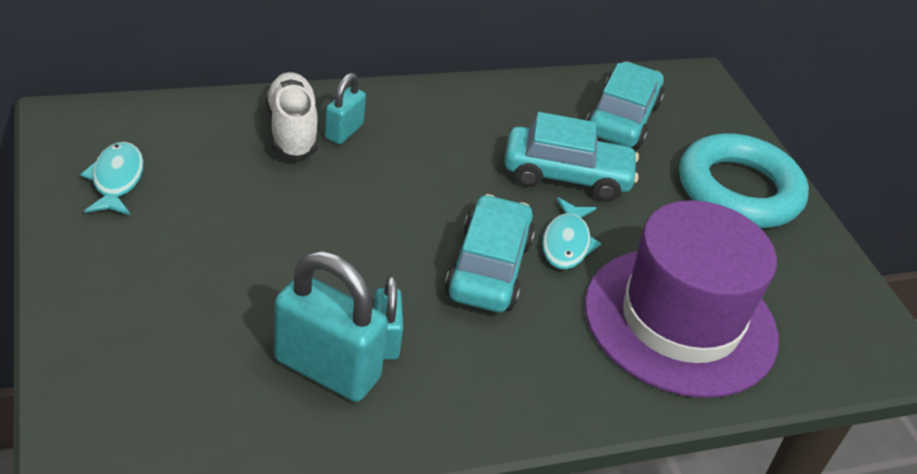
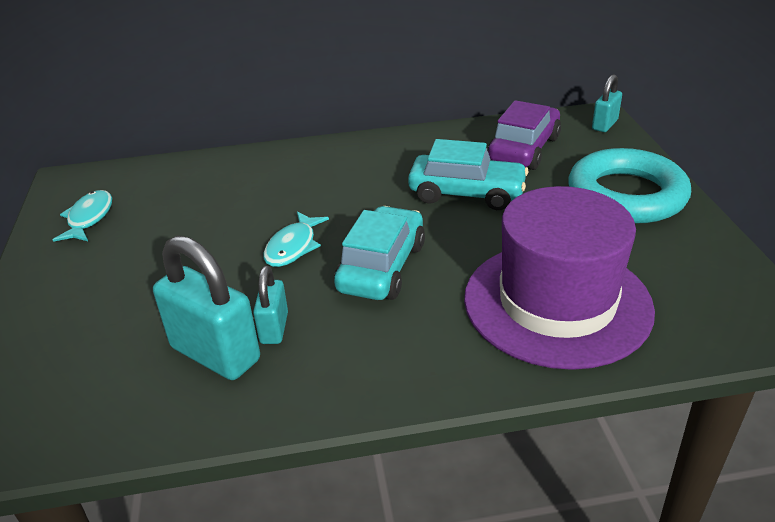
camera: 15 degrees right, 5 degrees down
white shoe [266,72,318,160] -> none
turquoise padlock [324,73,366,144] -> turquoise padlock moved to [592,74,622,132]
turquoise fish [542,197,602,269] -> turquoise fish moved to [263,211,329,267]
turquoise car [586,61,664,149] -> purple car [487,100,561,170]

